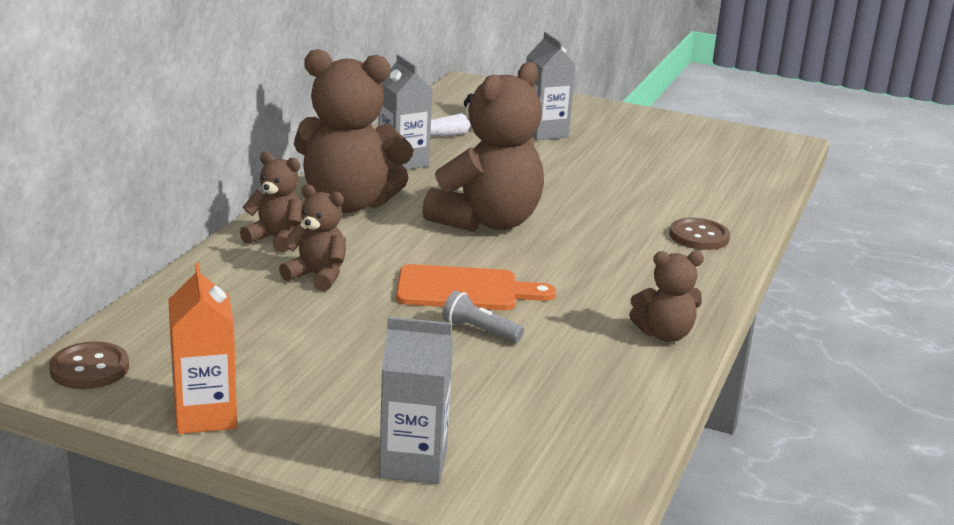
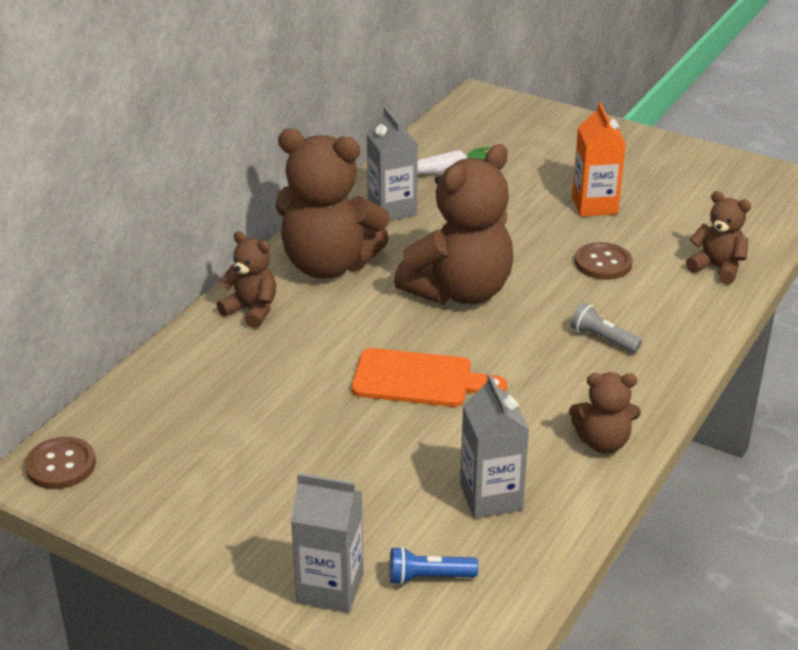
camera: 10 degrees right, 10 degrees up
orange carton [168,263,237,434] -> orange carton moved to [572,103,626,217]
brown teddy bear [279,184,346,291] -> brown teddy bear moved to [686,191,751,284]
grey flashlight [442,291,524,343] -> grey flashlight moved to [571,303,642,353]
grey carton [526,32,576,140] -> grey carton moved to [460,374,529,519]
brown button [670,218,730,250] -> brown button moved to [575,242,633,280]
none -> blue flashlight [390,547,478,585]

